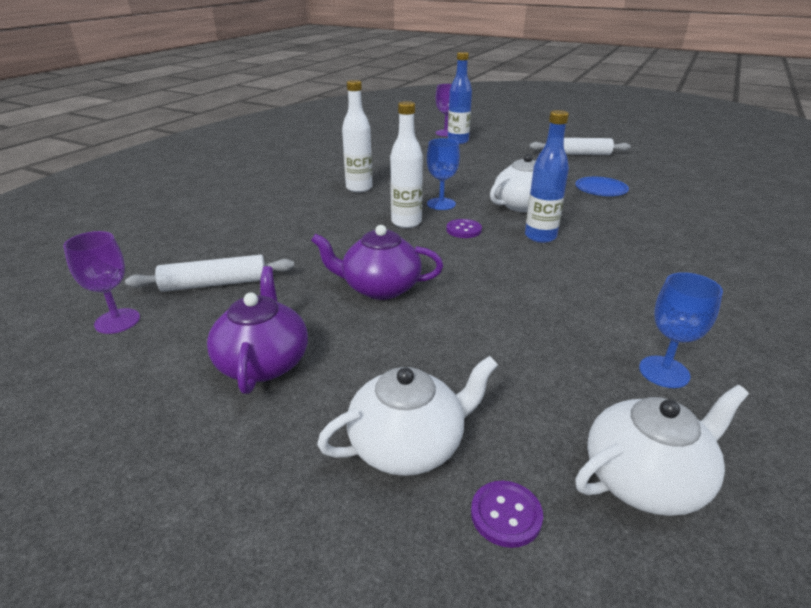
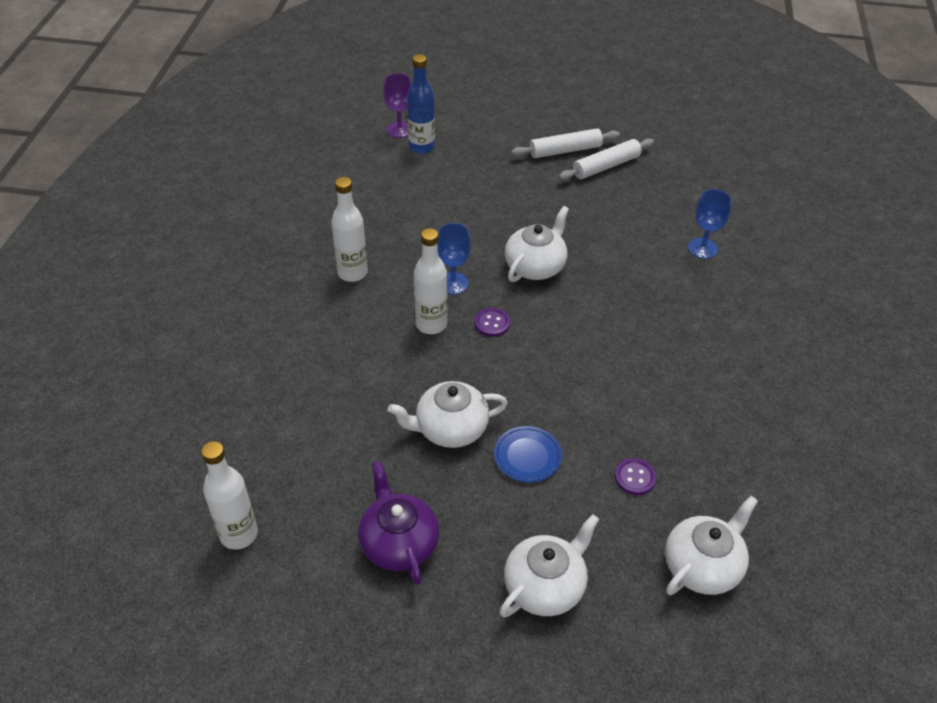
camera: 20 degrees left, 15 degrees up
purple goblet [63,231,140,334] -> white bottle [201,441,258,550]
white rolling pin [125,255,294,292] -> white rolling pin moved to [559,138,654,180]
purple teapot [311,225,443,300] -> white teapot [388,381,508,448]
purple button [471,481,543,548] -> purple button moved to [615,458,656,495]
blue bottle [525,110,569,243] -> none
blue plate [575,177,629,196] -> blue plate moved to [494,426,562,482]
blue goblet [639,272,723,388] -> blue goblet moved to [688,189,732,259]

